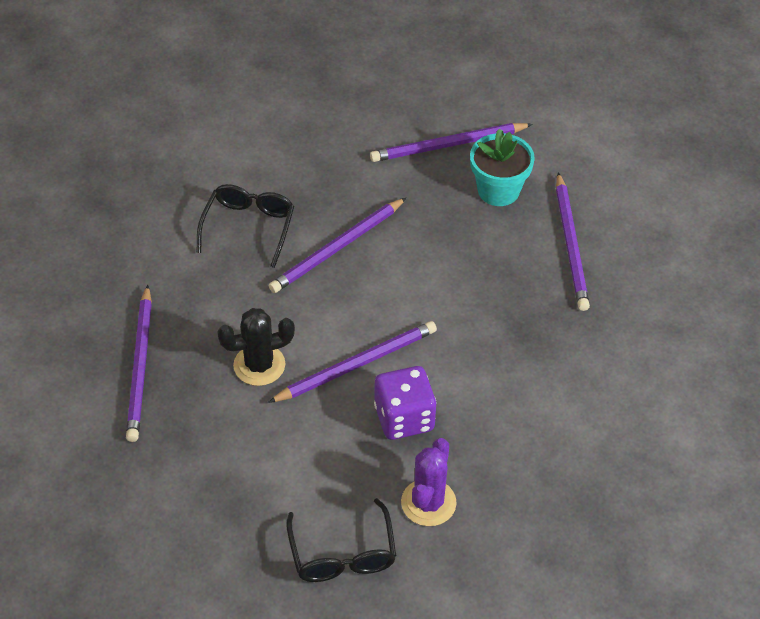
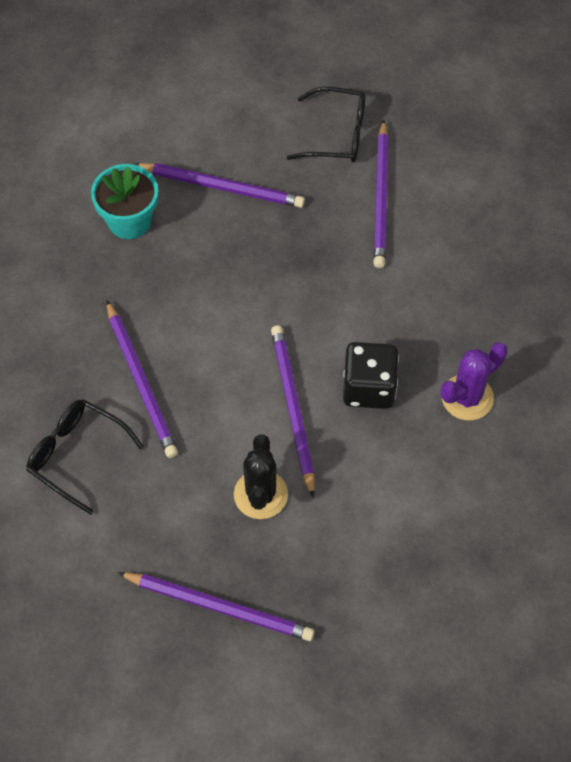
camera: 70 degrees left, 10 degrees up
black glasses [286,498,396,582] -> black glasses moved to [287,87,366,163]
purple pencil [370,123,533,162] -> purple pencil moved to [373,119,389,268]
purple dice [374,366,436,440] -> black dice [343,342,399,409]
purple cactus [401,438,457,526] -> purple cactus turned 75 degrees counterclockwise [441,342,508,420]

